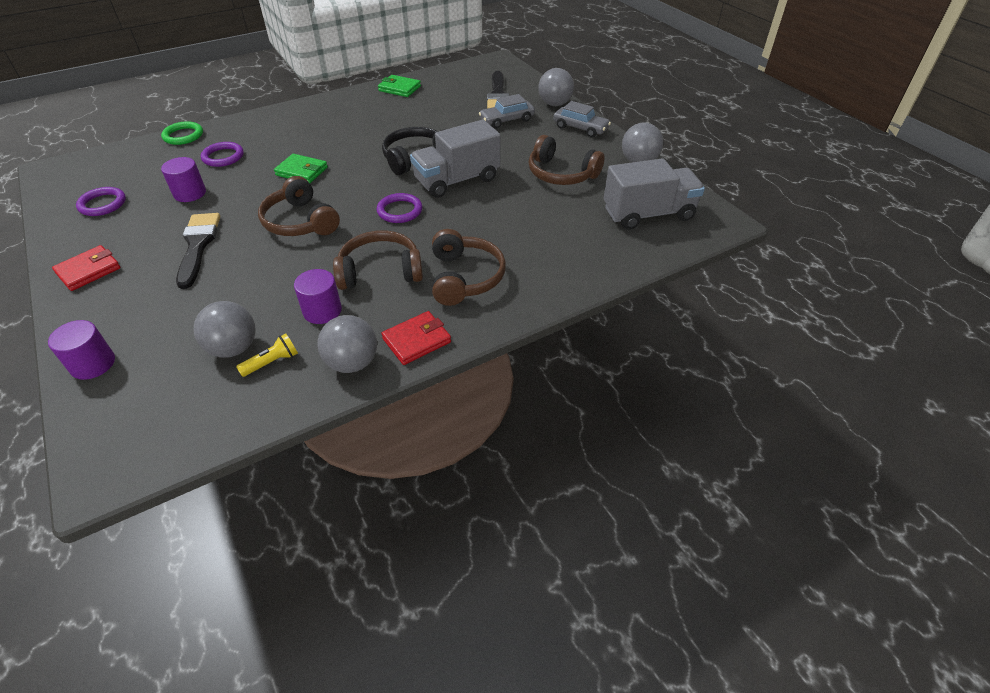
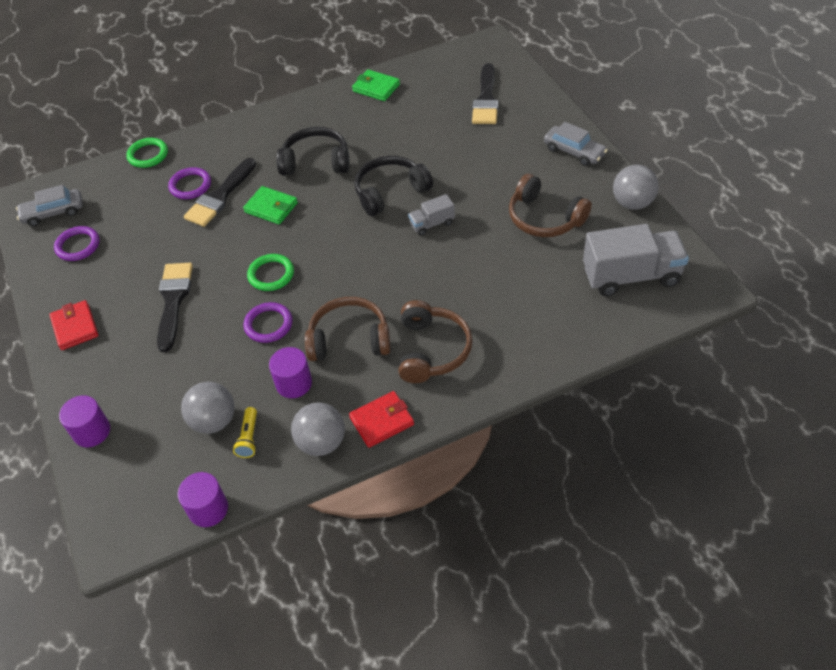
camera: 10 degrees right, 5 degrees up
red wallet [52,245,121,291] -> red wallet turned 75 degrees counterclockwise [49,300,98,350]
purple cylinder [161,157,206,202] -> purple cylinder moved to [178,472,228,527]
yellow flashlight [236,333,298,377] -> yellow flashlight turned 120 degrees clockwise [233,407,257,458]
brown headphones [258,176,340,236] -> green ring [247,254,294,291]
purple ring [376,193,422,223] -> purple ring moved to [244,302,292,343]
grey truck [410,120,501,198] -> grey truck [408,194,455,236], size x0.49
grey car [479,94,535,128] -> grey car moved to [16,185,83,226]
grey ball [538,68,574,106] -> none
none -> black brush [184,158,256,227]
none -> black headphones [276,127,349,176]

